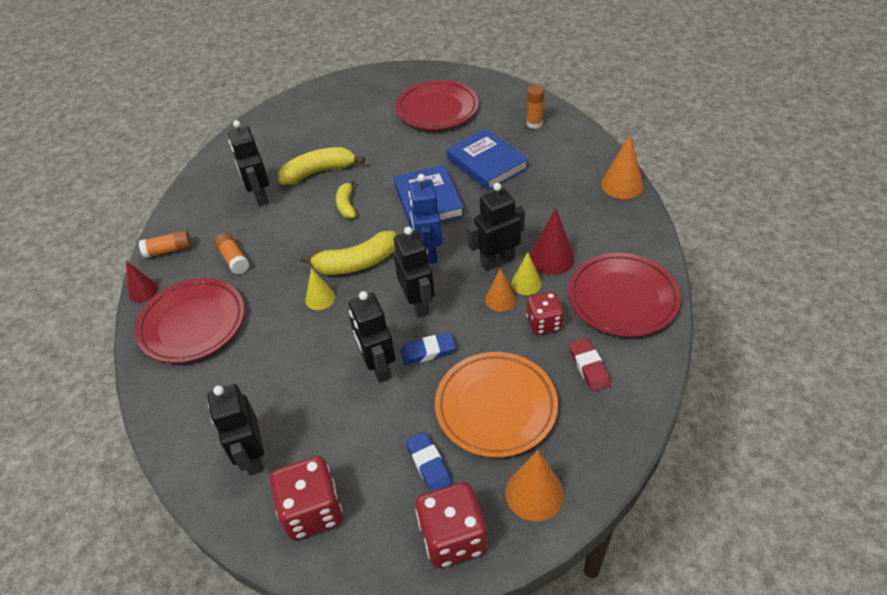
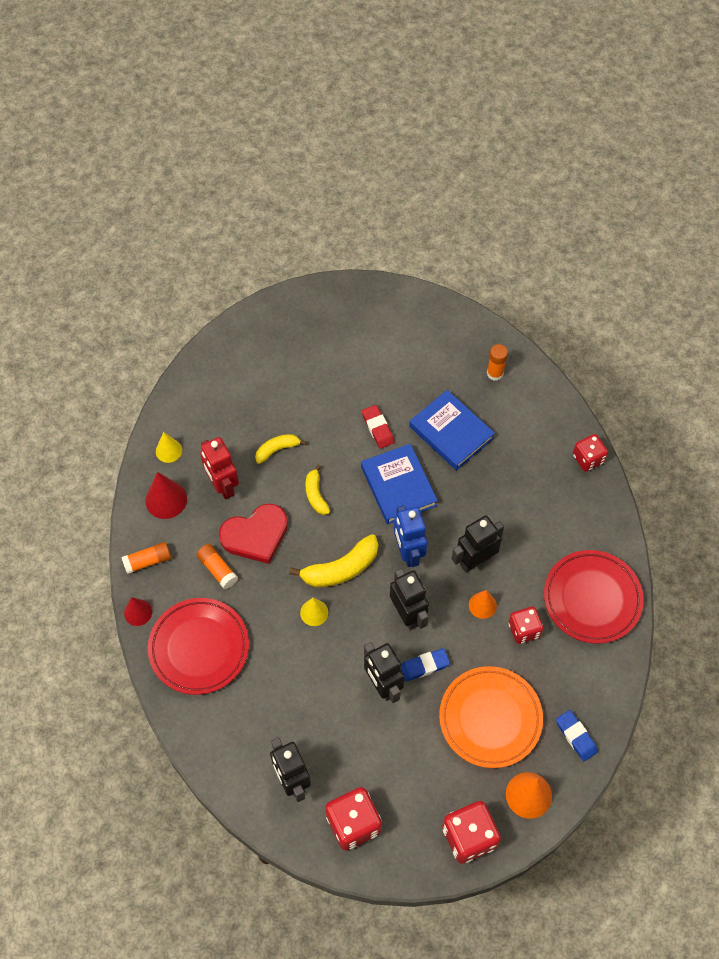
camera: 10 degrees left, 15 degrees up
black robot [228,120,269,206] -> red robot [200,437,239,500]
yellow banana [278,147,365,185] -> yellow banana [255,434,306,464], size x0.60
red plate [395,80,479,130] -> none
blue eraser [406,432,452,492] -> blue eraser moved to [556,710,598,761]
yellow cone [511,252,542,295] -> yellow cone moved to [156,432,182,463]
red cone [530,207,575,275] -> red cone moved to [145,472,187,519]
red eraser [569,338,611,392] -> red eraser moved to [362,405,394,449]
orange cone [601,134,643,199] -> red dice [573,434,608,472]
none -> red heart [219,504,288,564]

